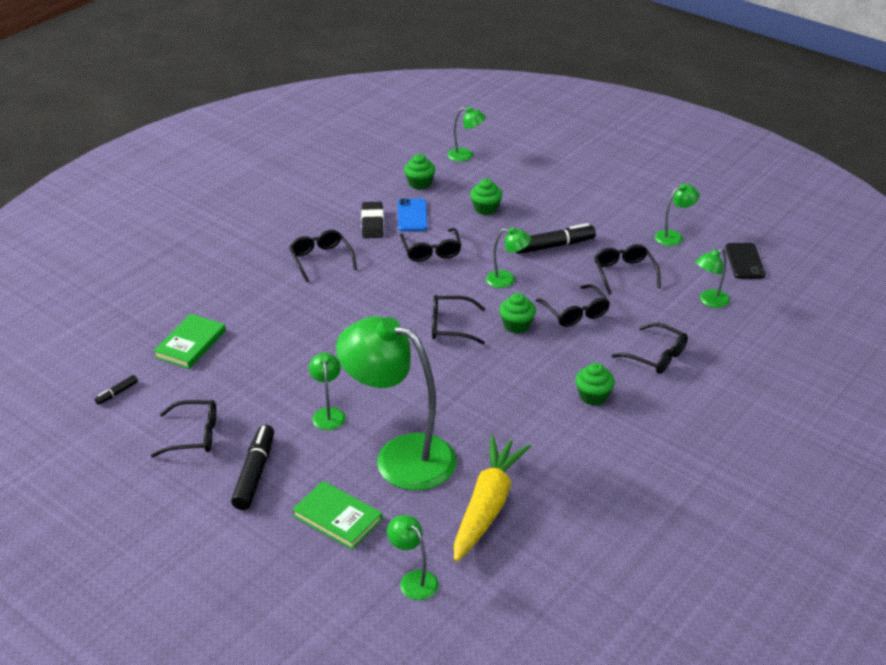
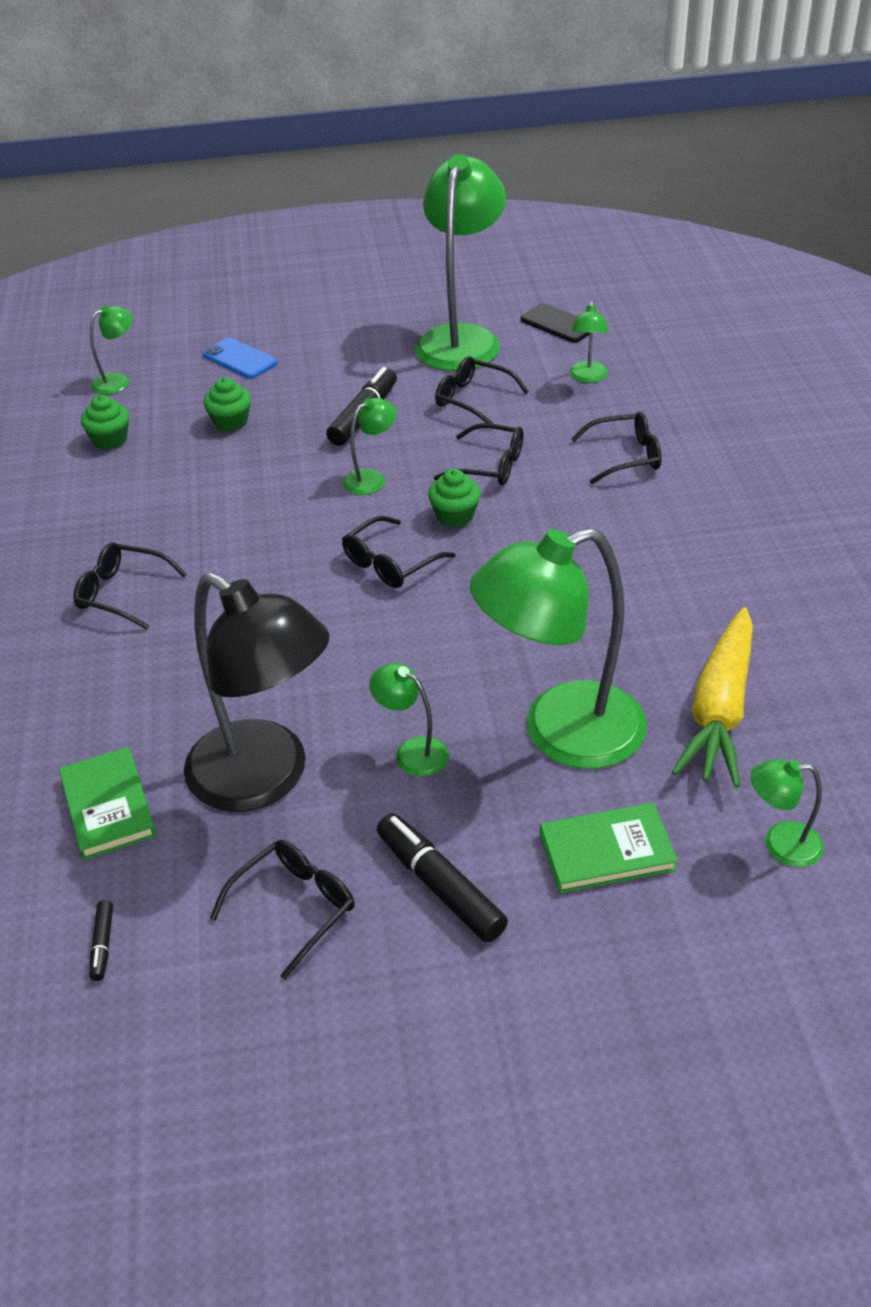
camera: 45 degrees left, 5 degrees up
black eraser [361,202,384,238] -> none
blue phone [398,198,428,231] -> blue phone moved to [203,337,278,379]
black glasses [400,228,461,262] -> none
yellow carrot [454,436,531,562] -> yellow carrot turned 135 degrees counterclockwise [672,607,753,788]
green cupcake [575,363,615,406] -> none
green lamp [655,184,699,246] -> green lamp [415,154,506,371], size x2.29
none -> black lamp [184,572,330,812]

